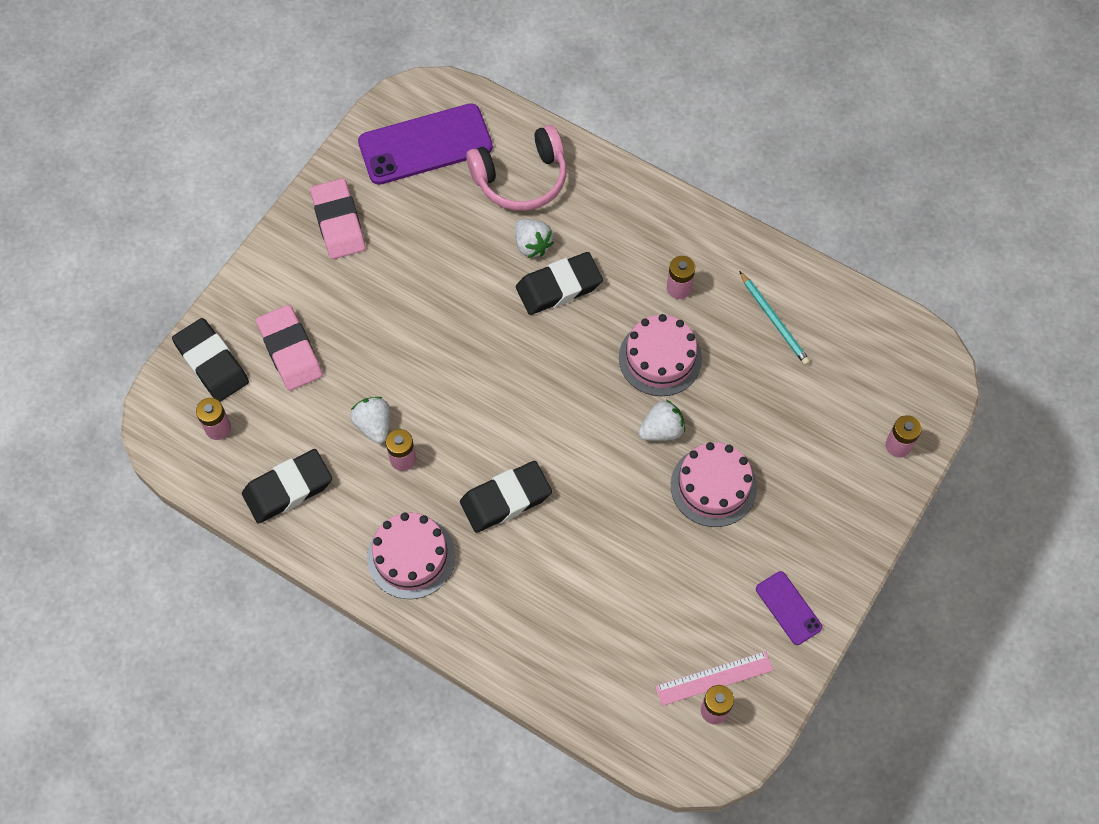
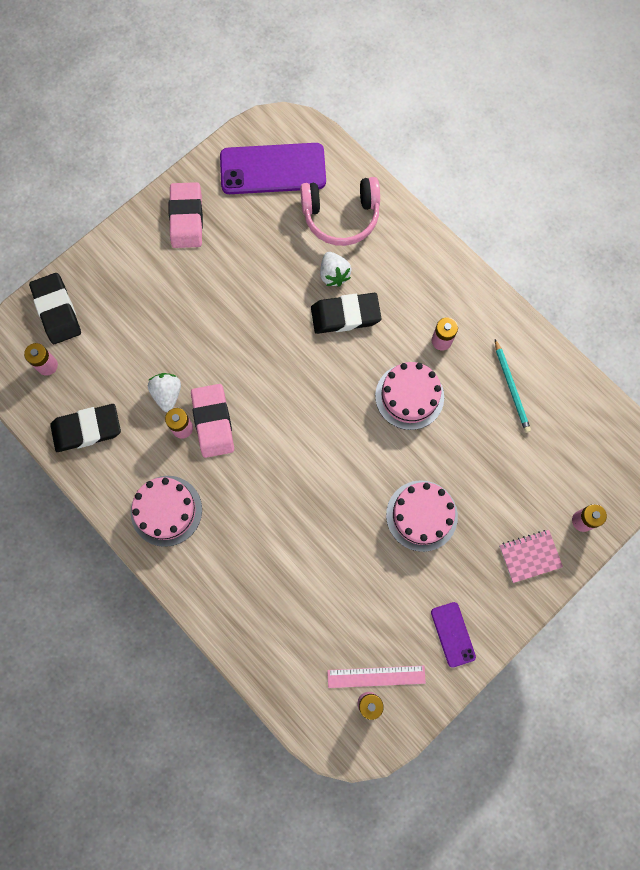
camera: 15 degrees right, 10 degrees up
pink eraser [256,305,323,391] -> pink eraser moved to [191,384,234,458]
black eraser [460,461,552,533] -> none
white strawberry [638,400,685,441] -> none
none -> pink notebook [499,530,563,583]

